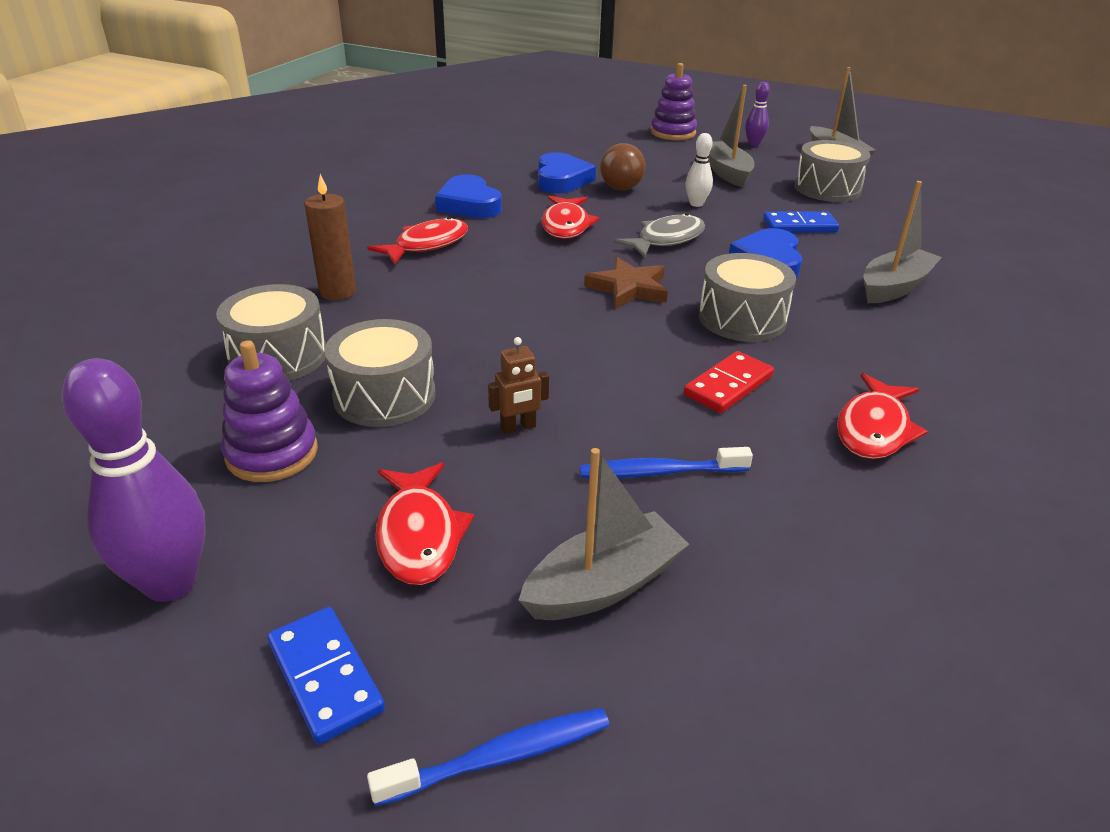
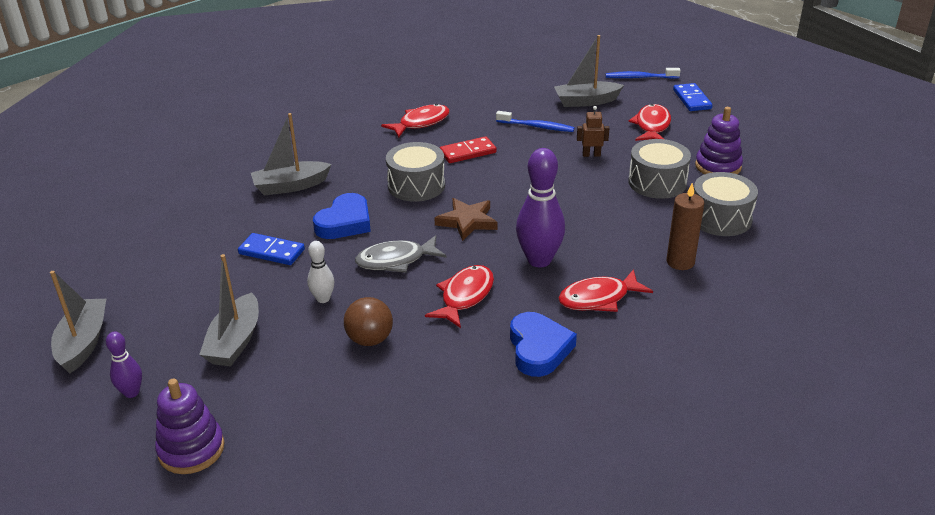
camera: 155 degrees left, 0 degrees up
purple bowling pin [62,358,206,602] -> purple bowling pin moved to [516,148,565,267]
blue heart [538,152,596,194] -> none
grey drum [794,140,871,202] -> none

